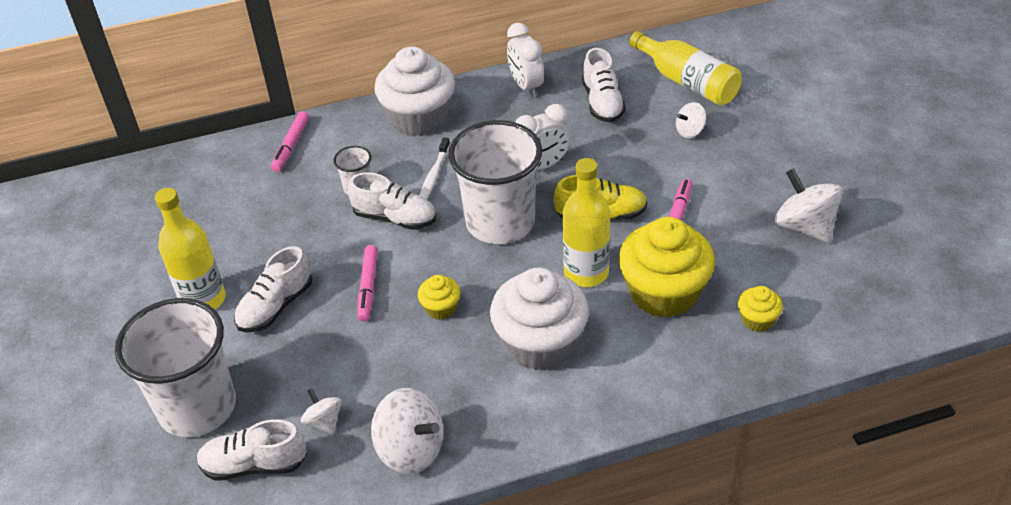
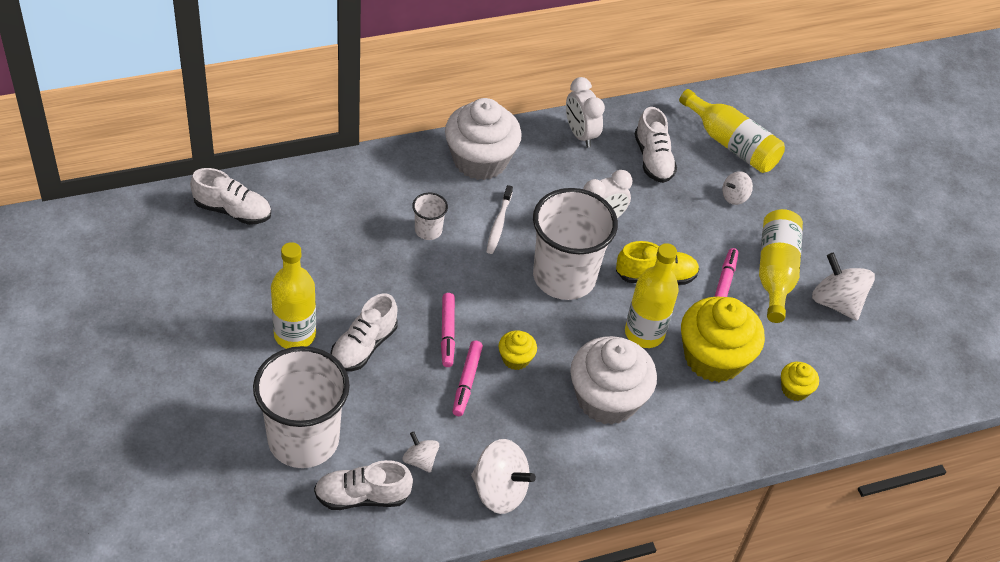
camera: 10 degrees left, 5 degrees up
pink marker [271,111,309,172] -> pink marker moved to [453,341,483,416]
white shoe [348,172,436,230] -> white shoe moved to [190,168,271,225]
none -> yellow bottle [759,209,803,323]

